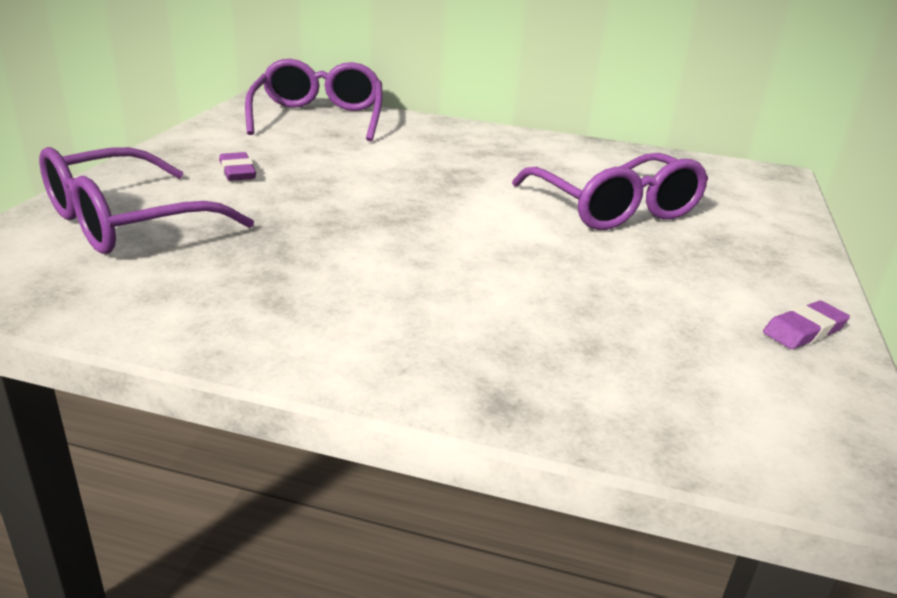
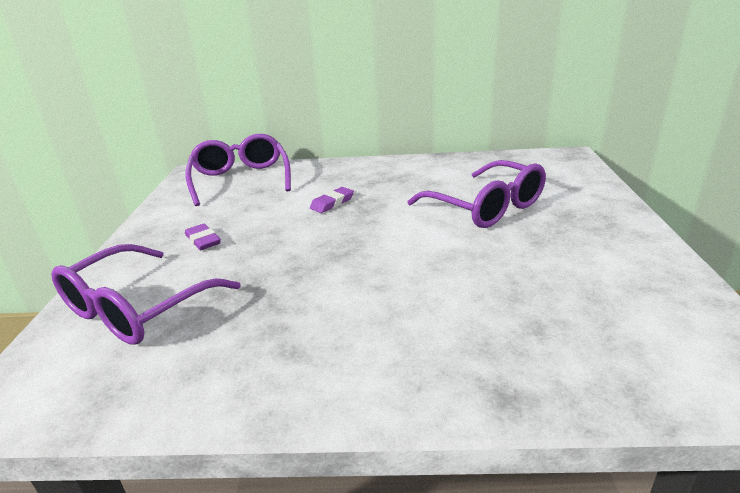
camera: 10 degrees left, 0 degrees up
purple eraser [763,301,850,349] -> purple eraser moved to [310,187,354,213]

